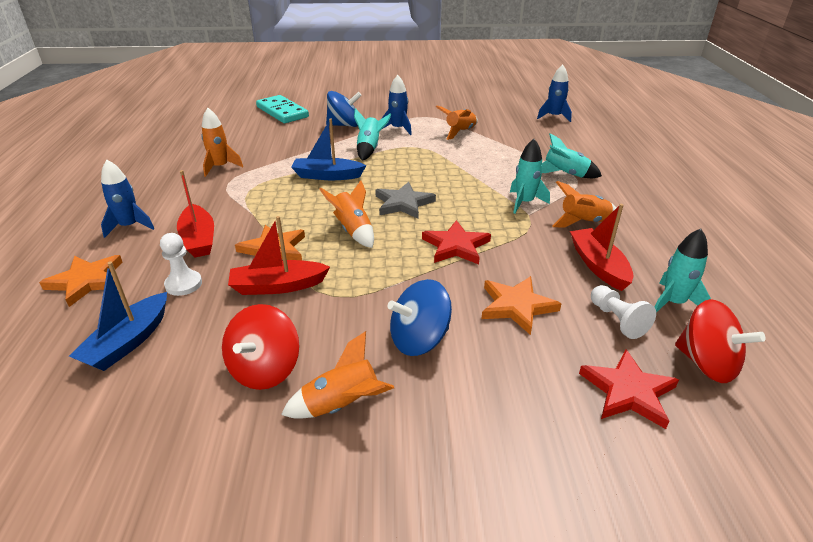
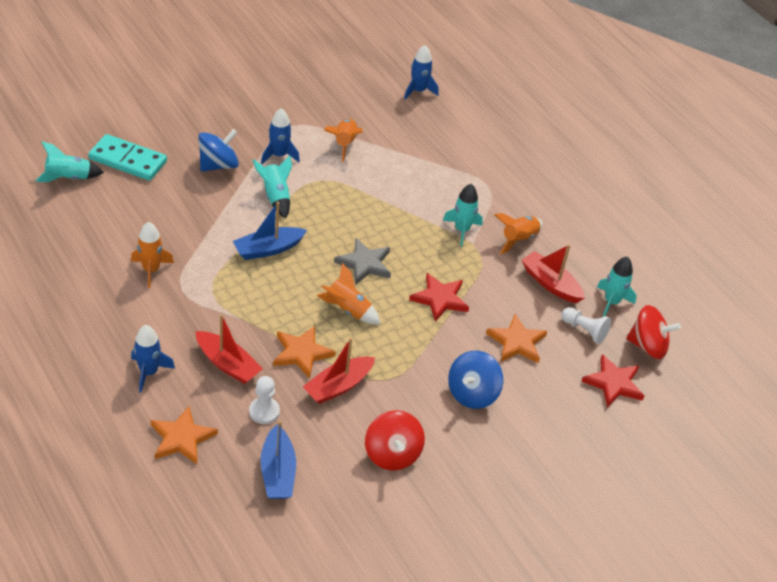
camera: 35 degrees left, 10 degrees up
orange rocket [281,331,394,419] -> none
turquoise rocket [542,133,602,178] -> turquoise rocket moved to [35,141,104,182]

